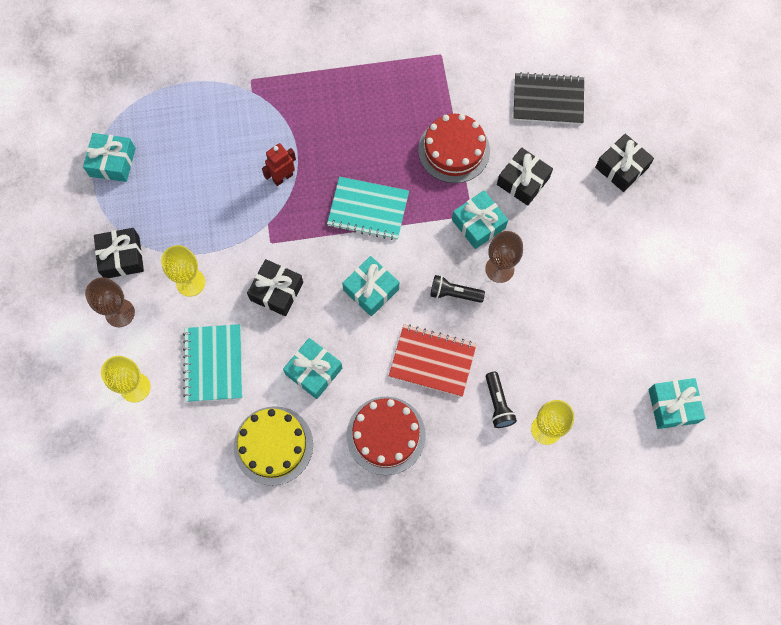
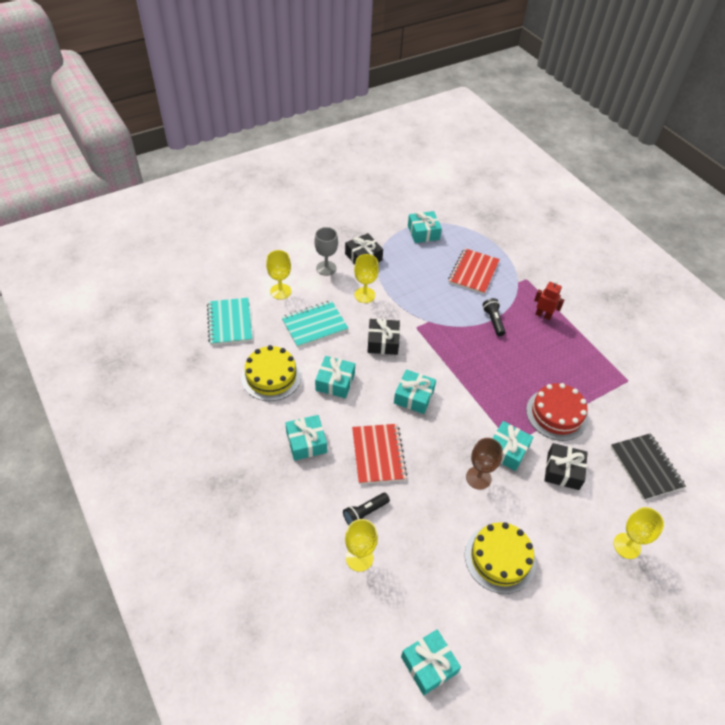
camera: 65 degrees right, 20 degrees down
brown goblet [85,277,135,327] -> grey goblet [314,227,338,276]
red robot [262,143,296,186] -> red robot moved to [534,280,564,320]
turquoise notebook [327,177,409,240] -> turquoise notebook moved to [207,298,252,345]
red cake [347,397,426,475] -> turquoise gift [285,415,327,461]
black flashlight [430,275,485,303] -> black flashlight moved to [483,298,505,336]
black gift [595,134,654,192] -> yellow goblet [613,507,664,559]
none -> red notebook [448,248,500,294]
none -> yellow cake [465,522,536,594]

